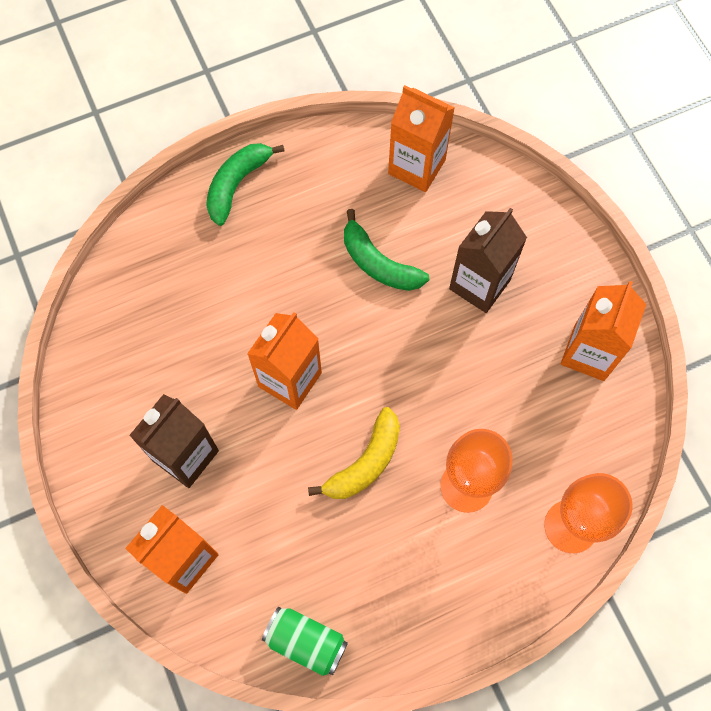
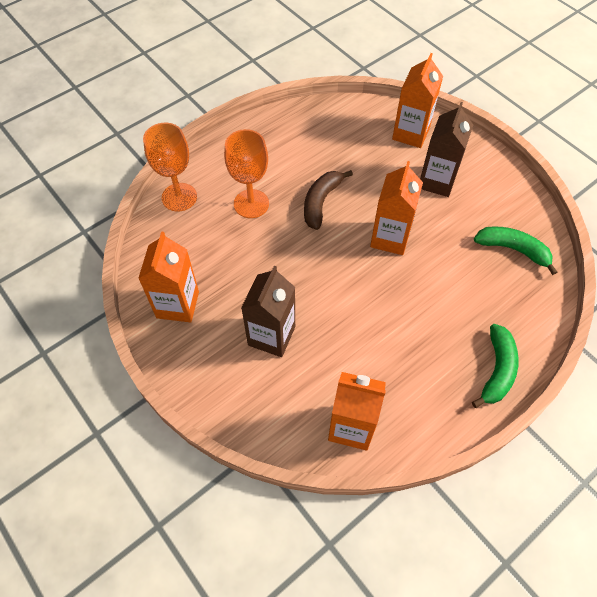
camera: 165 degrees right, 10 degrees down
green can [262,607,348,676] -> none
yellow banana [308,407,400,499] -> brown banana [304,170,353,230]
green banana [344,209,429,291] -> green banana moved to [474,226,557,275]

